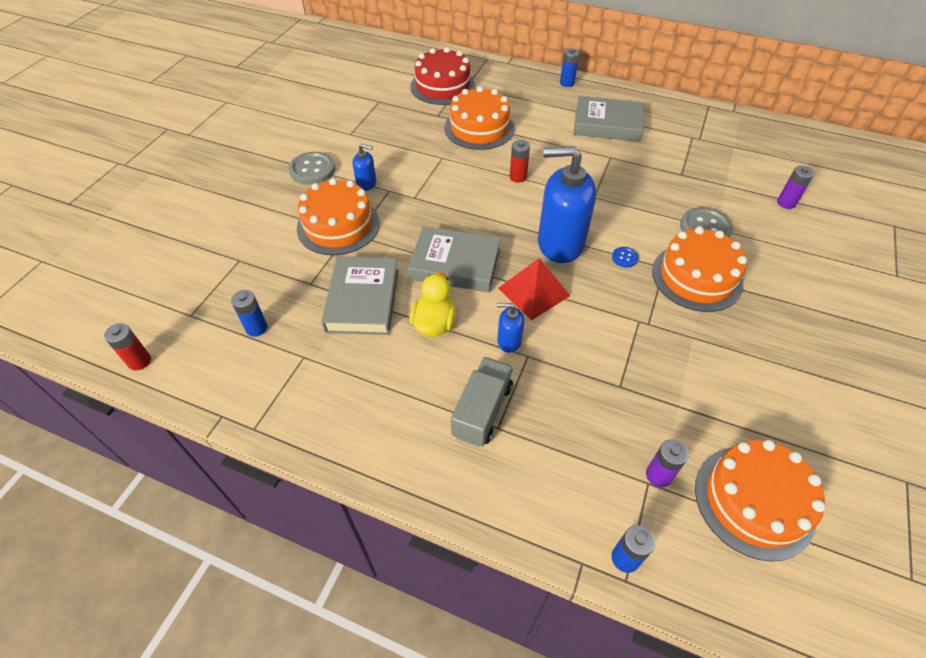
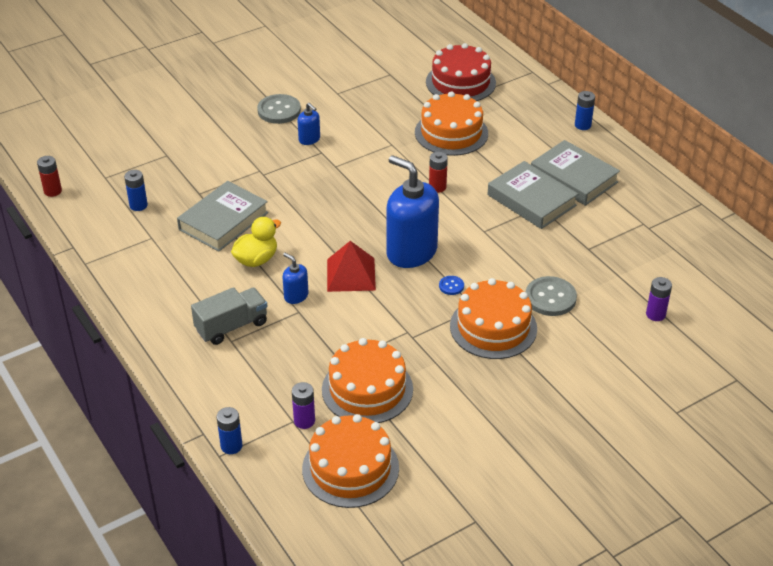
camera: 35 degrees right, 10 degrees down
orange cake [297,178,379,255] -> orange cake moved to [322,338,413,423]
grey book [408,226,501,292] -> grey book moved to [488,161,578,229]

